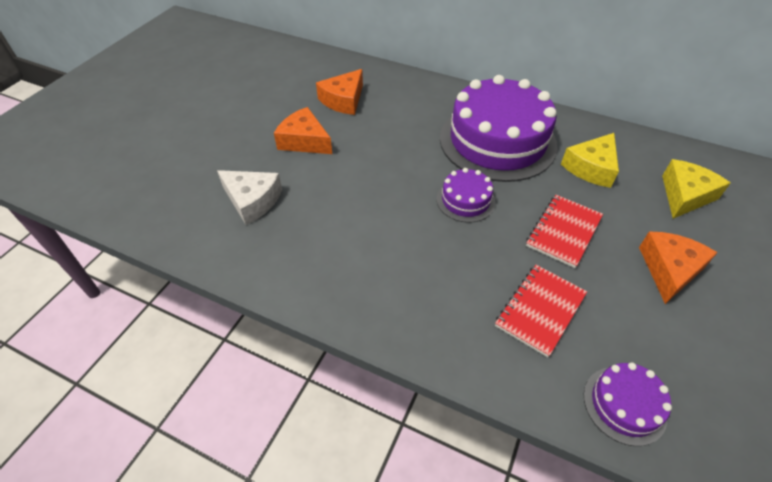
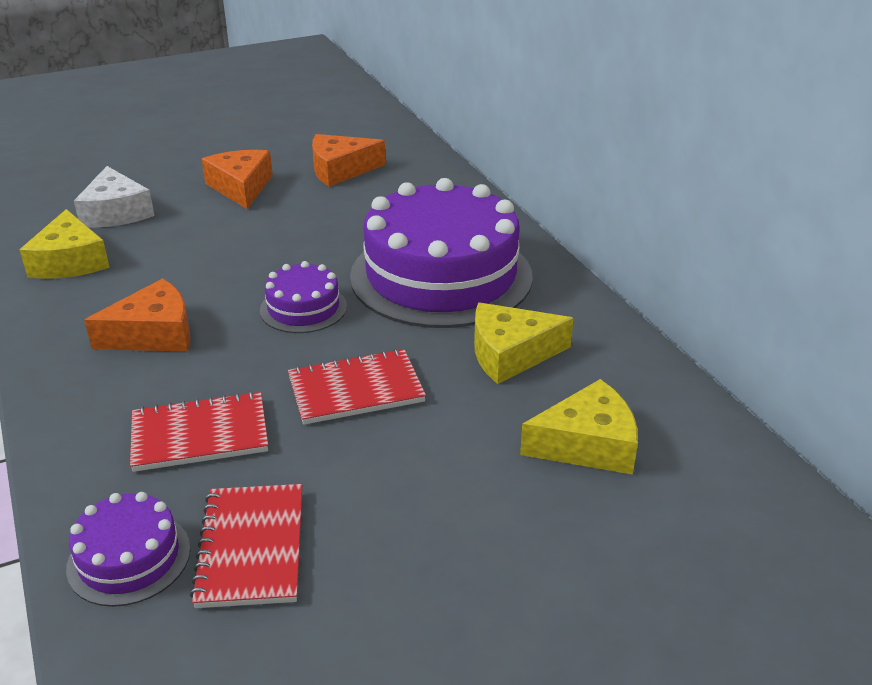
camera: 40 degrees right, 15 degrees down
orange cheese [639,231,718,304] -> orange cheese moved to [84,278,191,352]
none -> yellow cheese [20,209,110,279]
none -> red notebook [190,484,302,608]

